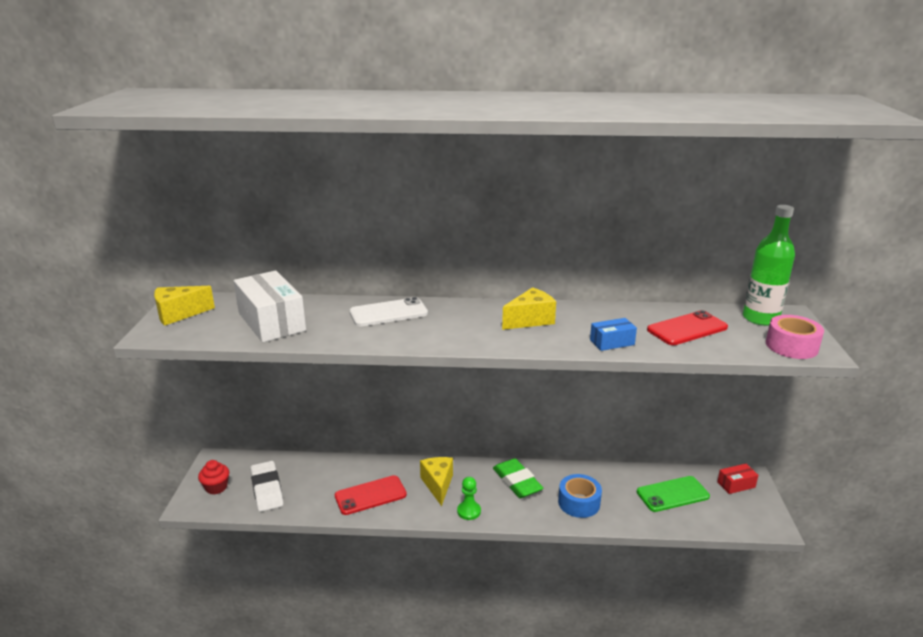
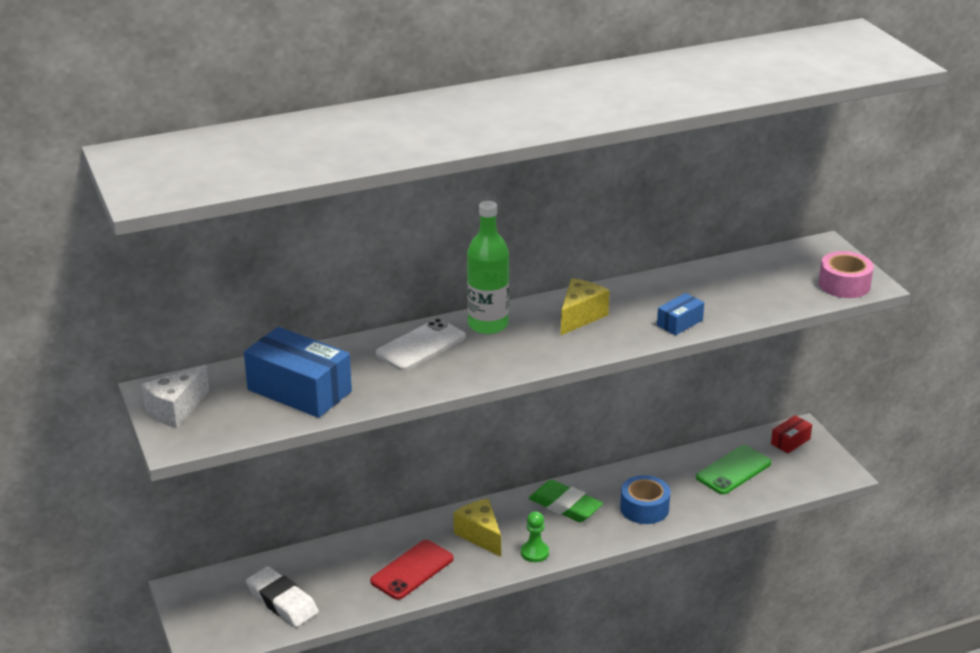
camera: 25 degrees left, 5 degrees up
yellow cheese [154,286,215,326] -> white cheese [141,365,209,428]
red cupcake [198,460,229,495] -> none
white box [234,271,306,342] -> blue box [244,327,352,418]
red phone [647,310,728,345] -> none
green bottle [743,205,795,326] -> green bottle moved to [467,201,509,334]

